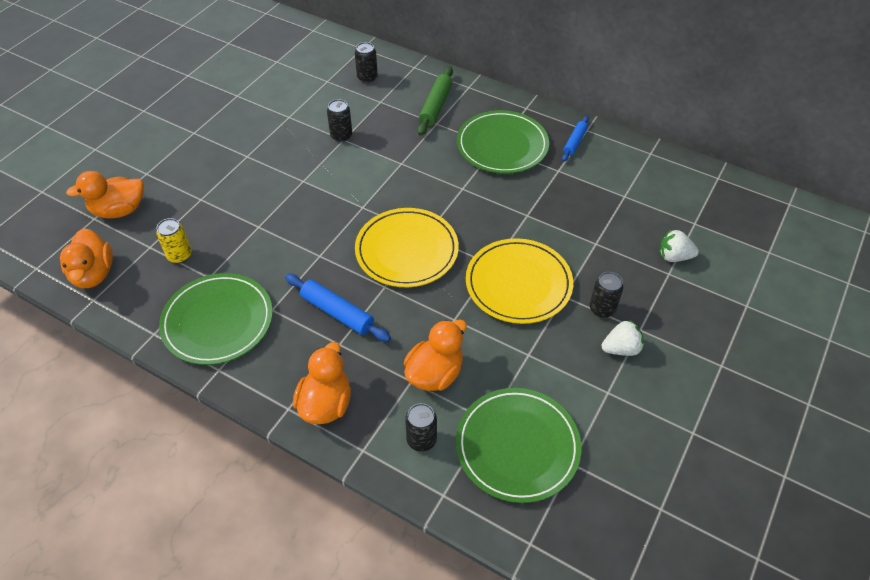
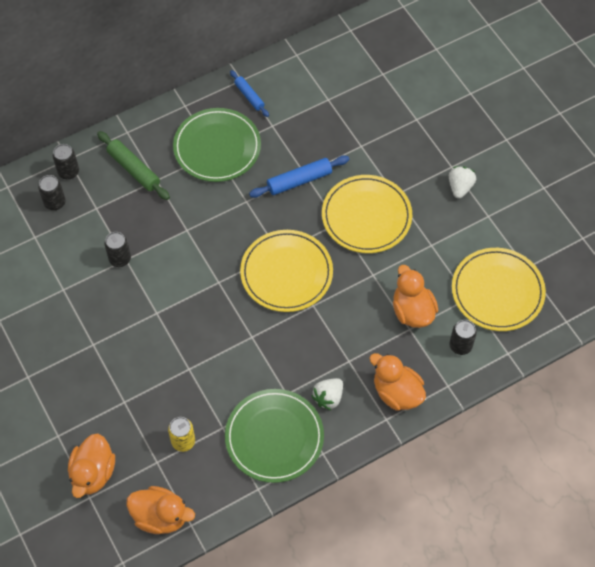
camera: 60 degrees left, 10 degrees up
blue rolling pin [285,274,391,342] -> blue rolling pin moved to [249,155,349,198]
green plate [456,388,581,503] -> yellow plate [452,248,546,331]
black can [590,272,623,318] -> black can moved to [53,144,79,180]
white strawberry [659,230,699,262] -> white strawberry moved to [311,378,343,410]

